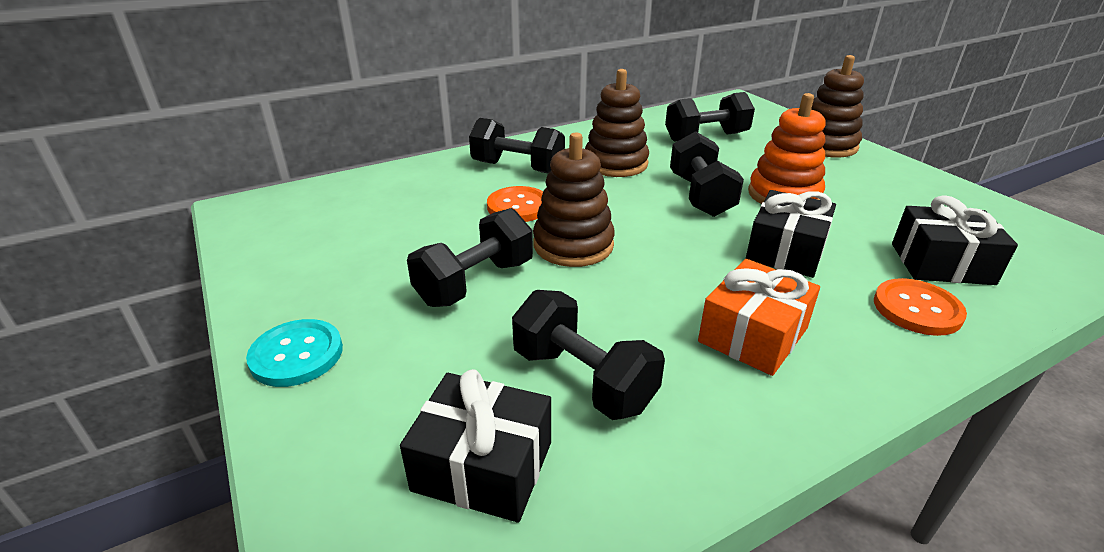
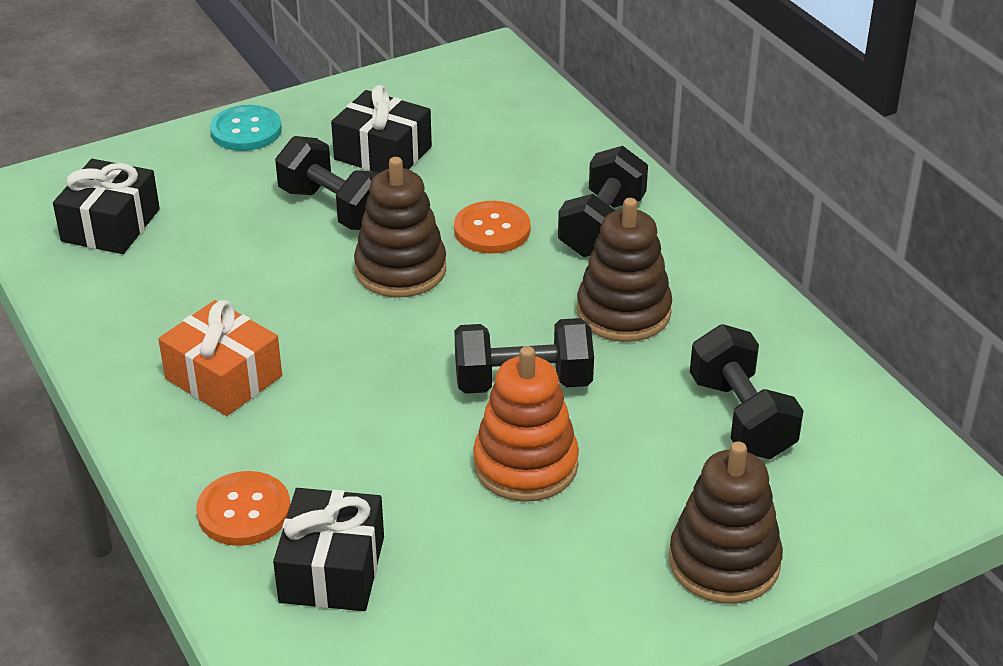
camera: 90 degrees right, 5 degrees up
black dumbbell [512,290,665,420] -> none
black gift [746,190,836,278] -> black gift moved to [331,85,432,173]

